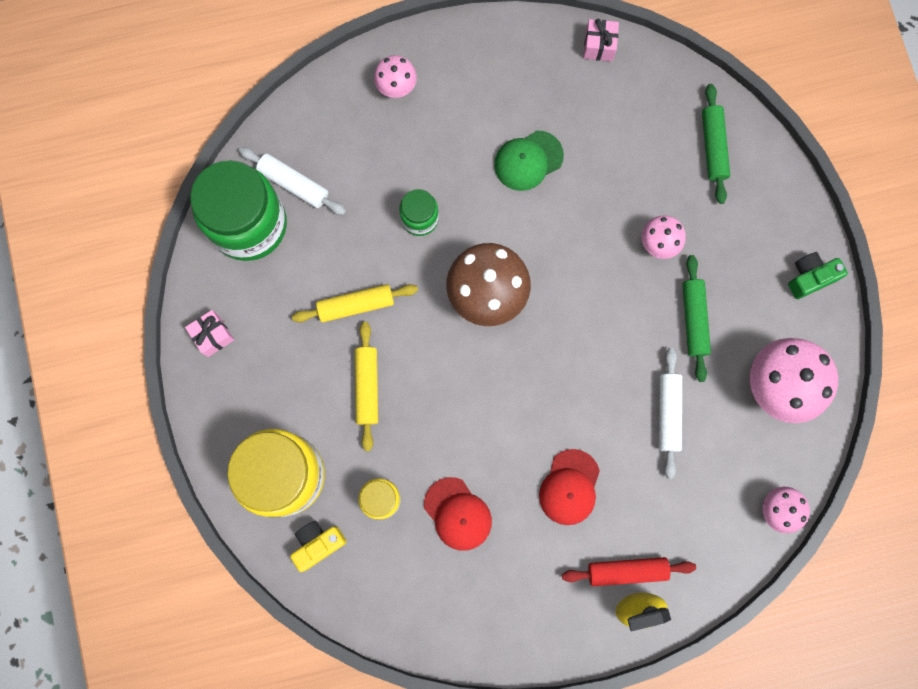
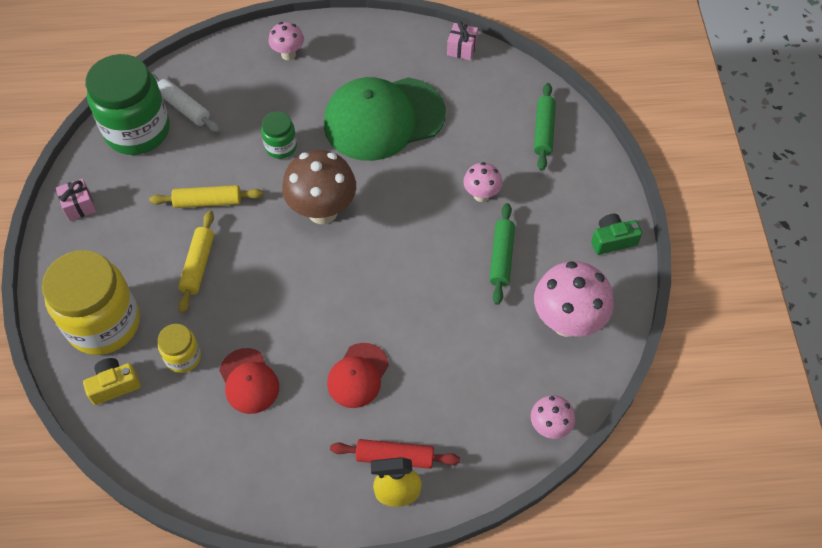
camera: 10 degrees right, 20 degrees down
green cap [494,130,564,191] -> green cap [323,77,446,161], size x2.01
white rolling pin [659,348,682,479] -> none

